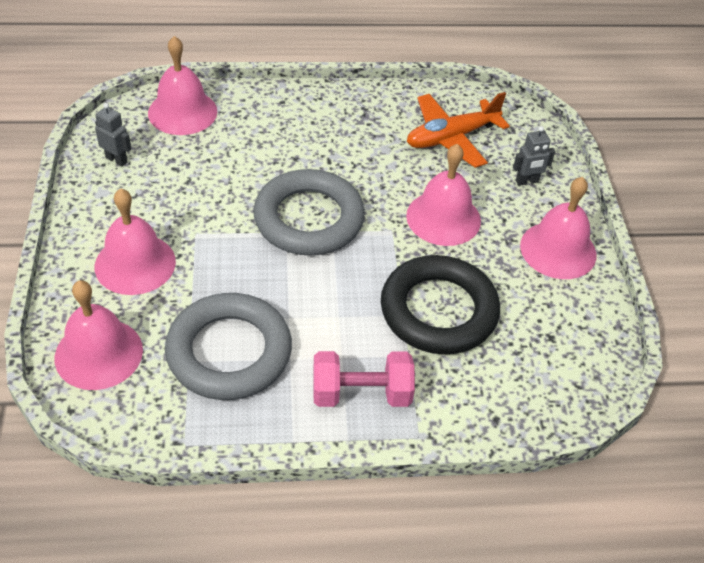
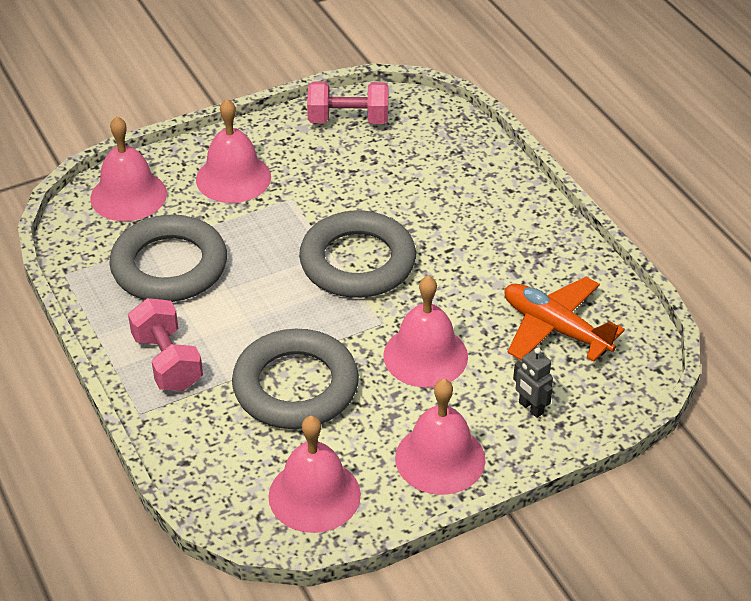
camera: 70 degrees right, 5 degrees down
grey robot [95,103,131,167] -> pink dumbbell [307,81,388,124]
pink bell [148,36,217,135] -> pink bell moved to [268,416,361,533]
black ring [381,255,500,354] -> grey ring [232,329,359,429]

